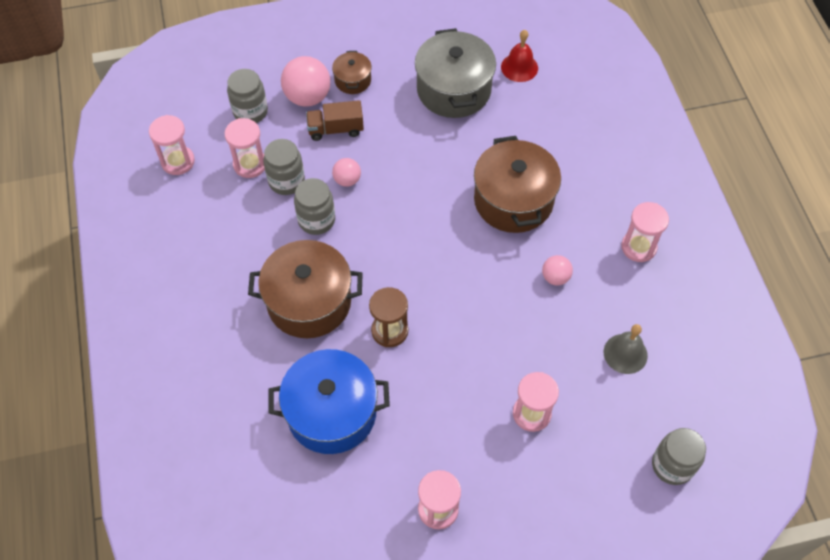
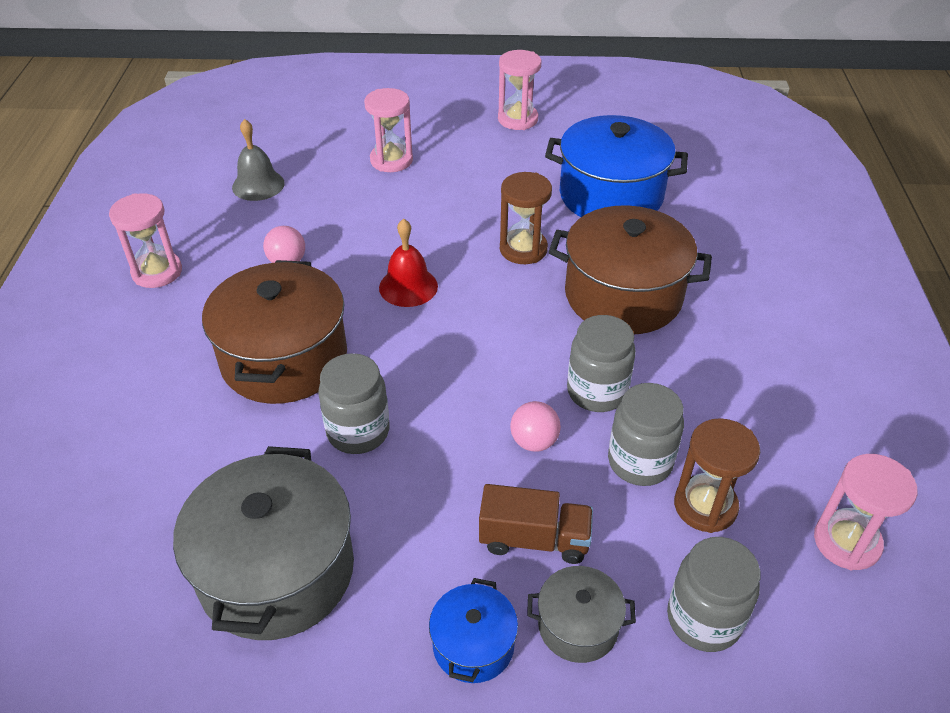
camera: 165 degrees left, 15 degrees down
pink hourglass [225,118,265,178] -> brown hourglass [674,418,760,533]
pink ball [281,56,330,107] -> grey pot [527,566,636,663]
brown pot [332,51,372,94] -> blue pot [429,578,518,683]
red bell [501,30,538,82] -> red bell moved to [379,219,438,307]
grey jar [652,428,706,485] -> grey jar moved to [318,353,390,454]

